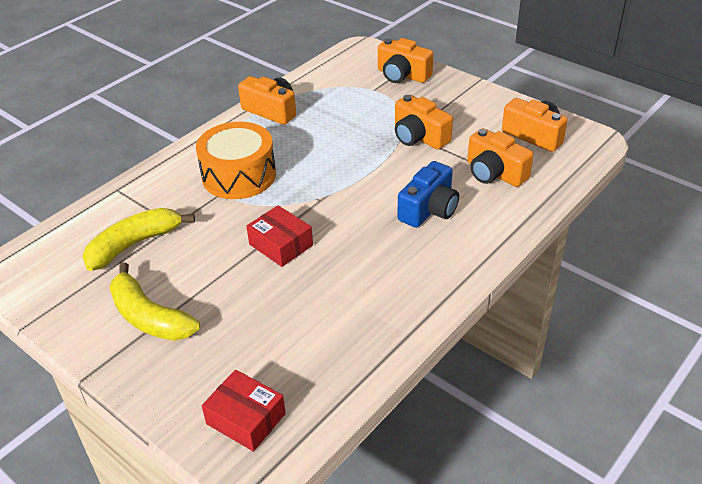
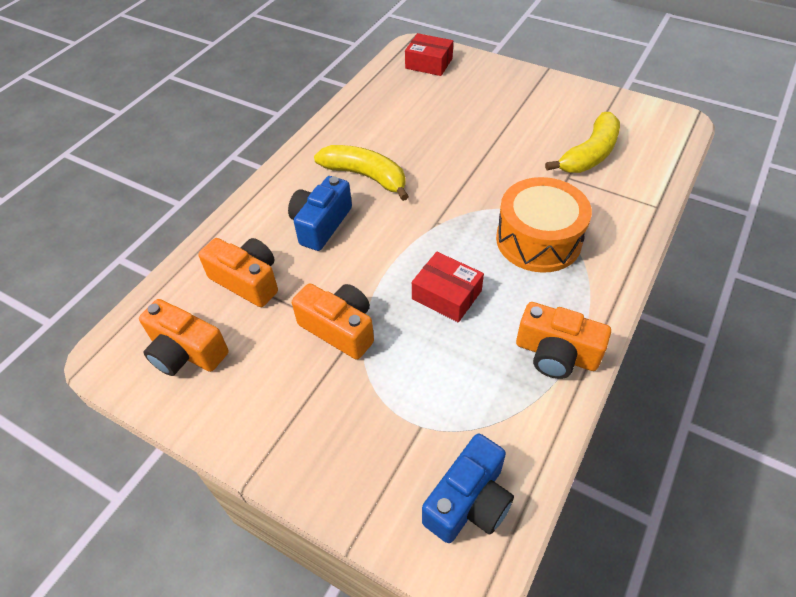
camera: 170 degrees right, 10 degrees up
yellow banana [109,262,200,341] -> yellow banana moved to [314,145,409,201]
red box [246,205,313,267] -> red box moved to [412,252,484,322]
orange camera [378,38,433,83] -> none
none -> blue camera [422,434,514,543]

